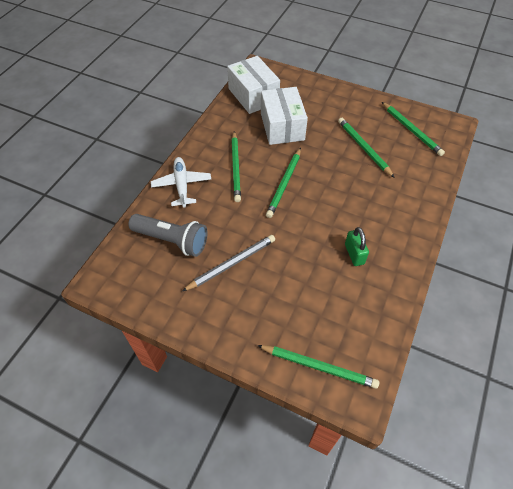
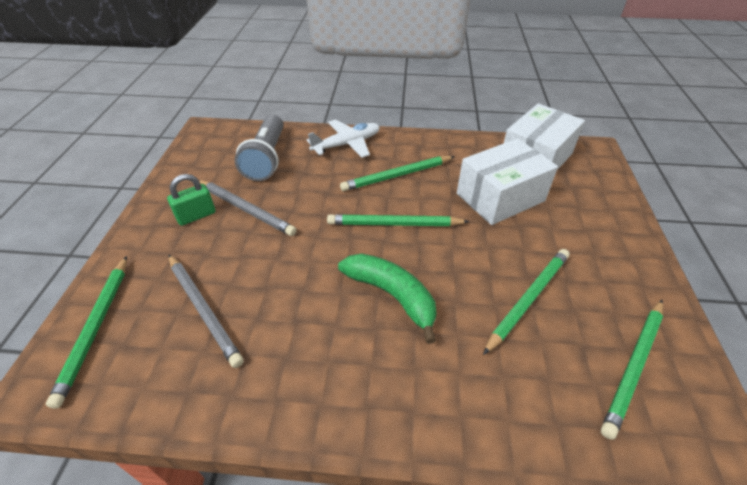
camera: 70 degrees right, 10 degrees down
green padlock [345,227,369,266] -> green padlock moved to [167,174,216,226]
none -> grey pencil [169,255,244,368]
none -> green banana [338,253,437,344]

